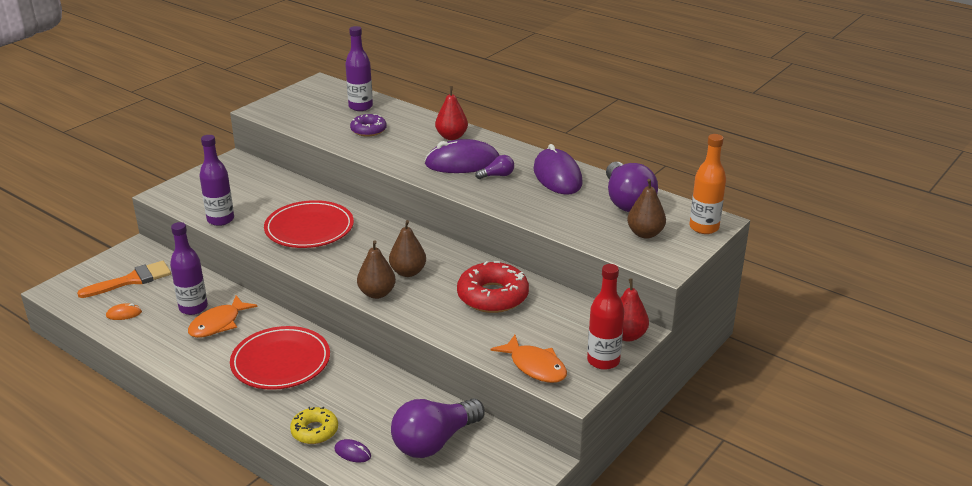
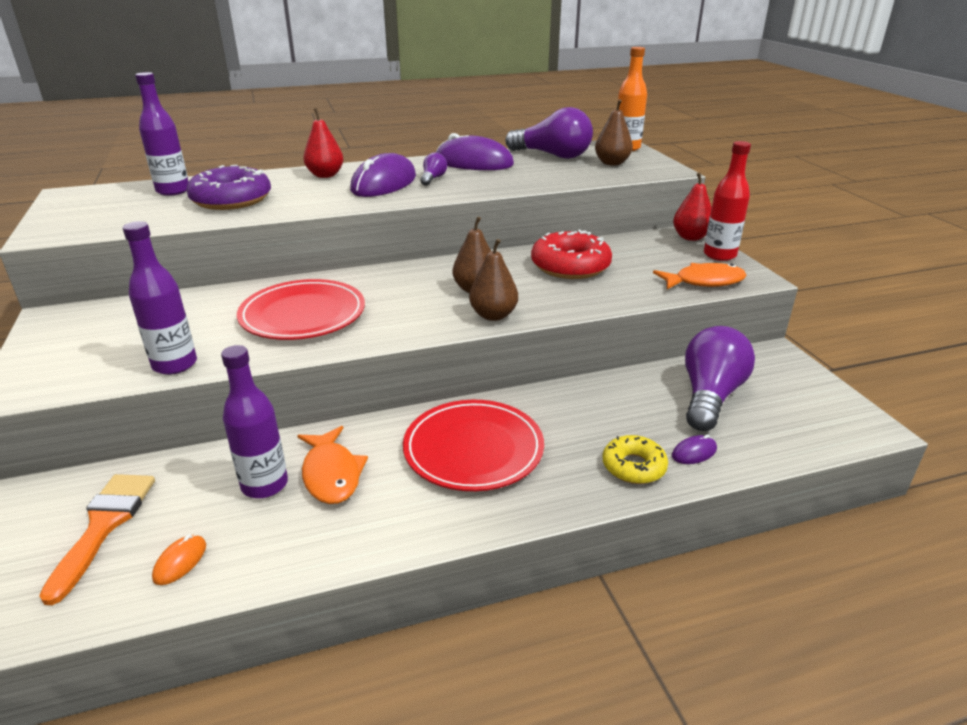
camera: 55 degrees left, 0 degrees up
purple donut [350,114,387,137] -> purple donut [186,165,271,210], size x1.66
purple light bulb [391,399,485,458] -> purple light bulb turned 150 degrees counterclockwise [685,326,755,431]

